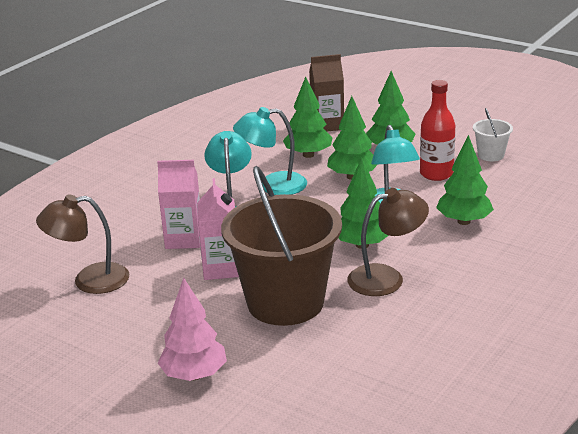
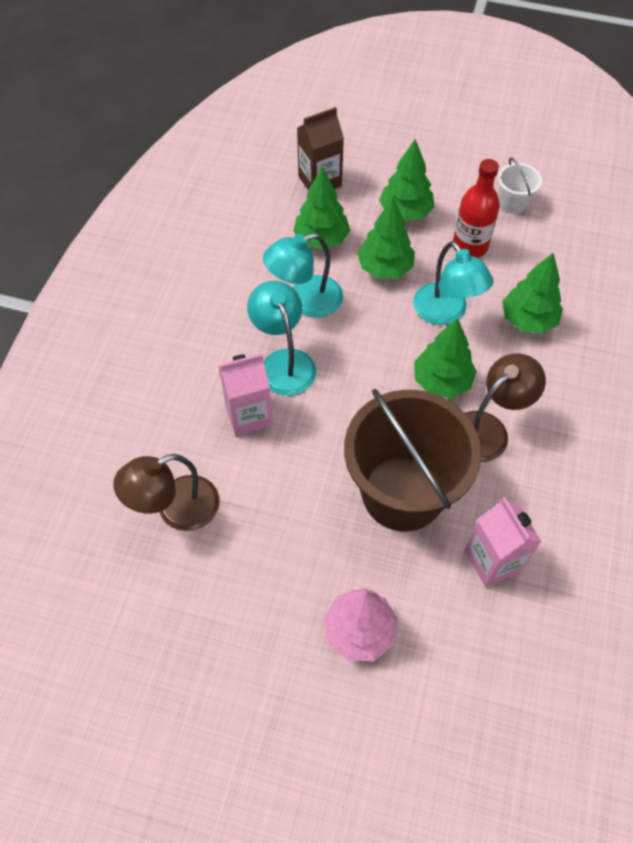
camera: 20 degrees left, 30 degrees up
pink carton [197,178,239,280] -> pink carton moved to [465,497,542,587]

